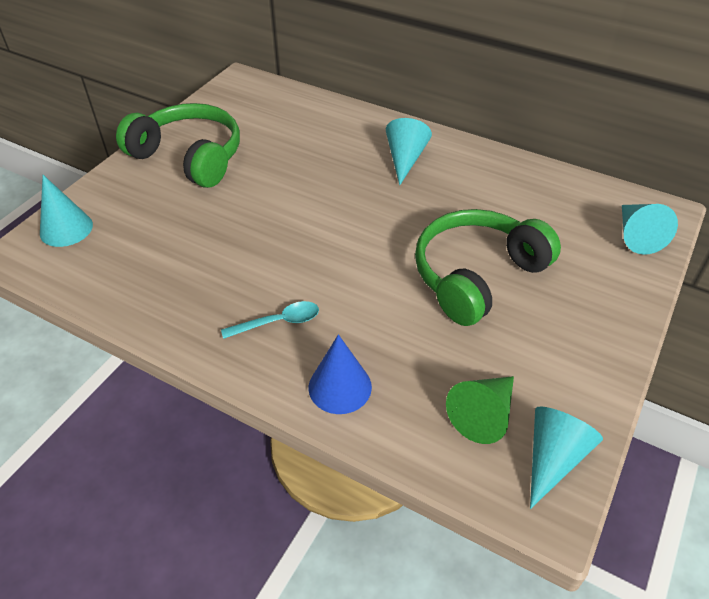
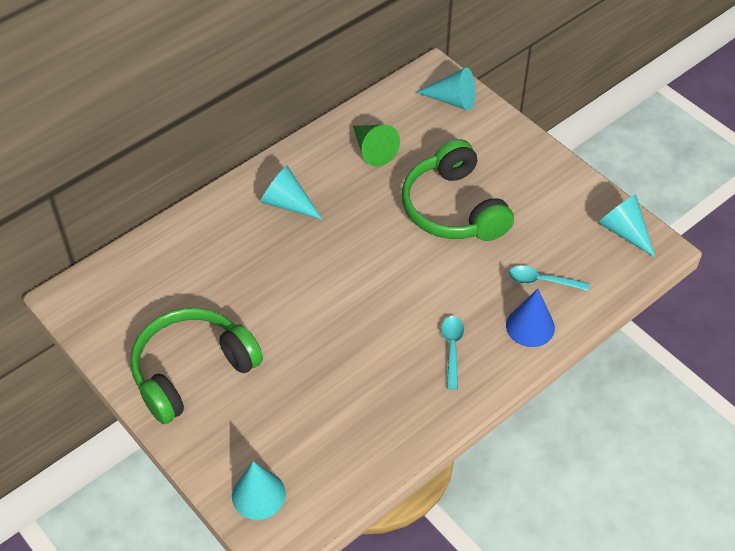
camera: 70 degrees left, 5 degrees up
green cone [446,376,514,444] -> green cone moved to [353,125,400,166]
none -> turquoise spoon [509,266,589,291]

